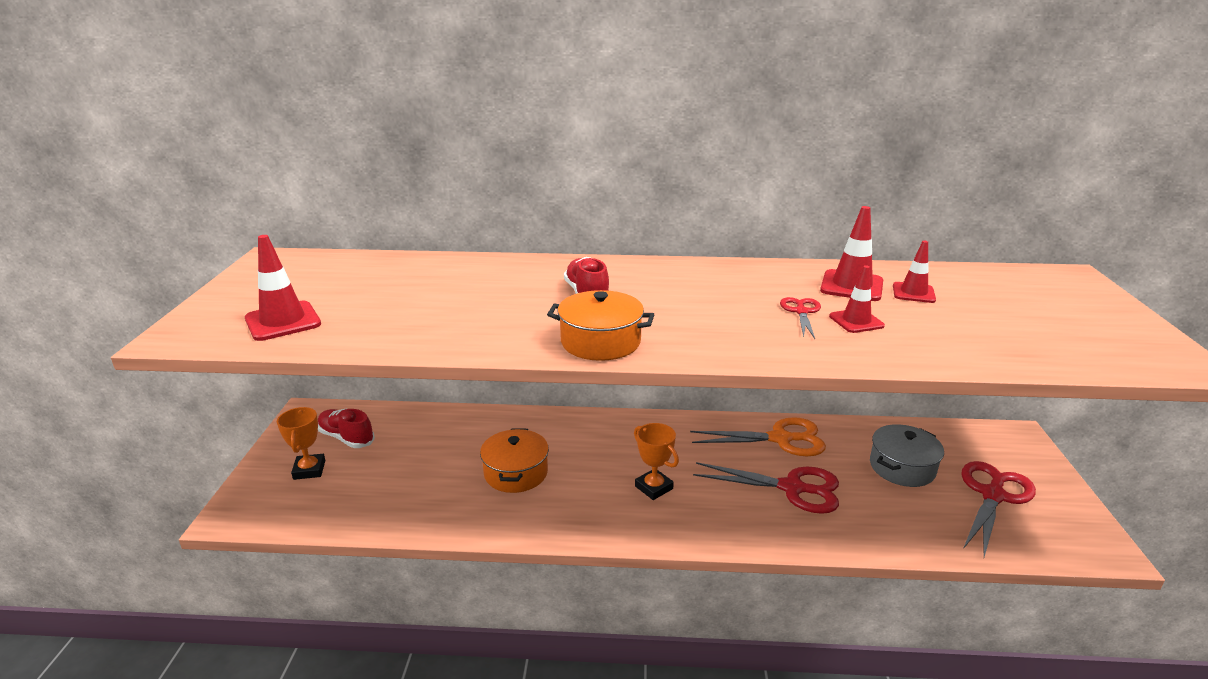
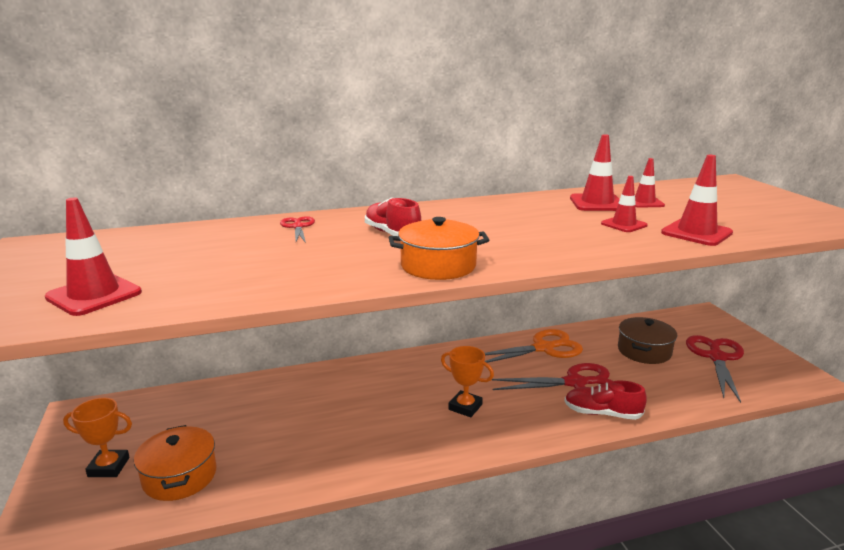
camera: 20 degrees left, 5 degrees down
orange trophy [277,407,325,480] -> orange trophy turned 60 degrees counterclockwise [63,398,132,477]
red shoe [318,409,375,448] -> red shoe moved to [564,380,647,420]
orange pot [480,428,549,493] -> orange pot moved to [134,425,217,501]
red scissors [780,297,821,339] -> red scissors moved to [280,216,315,243]
grey pot [870,424,944,487] -> brown pot [618,317,677,364]
none -> red traffic cone [661,155,733,246]

